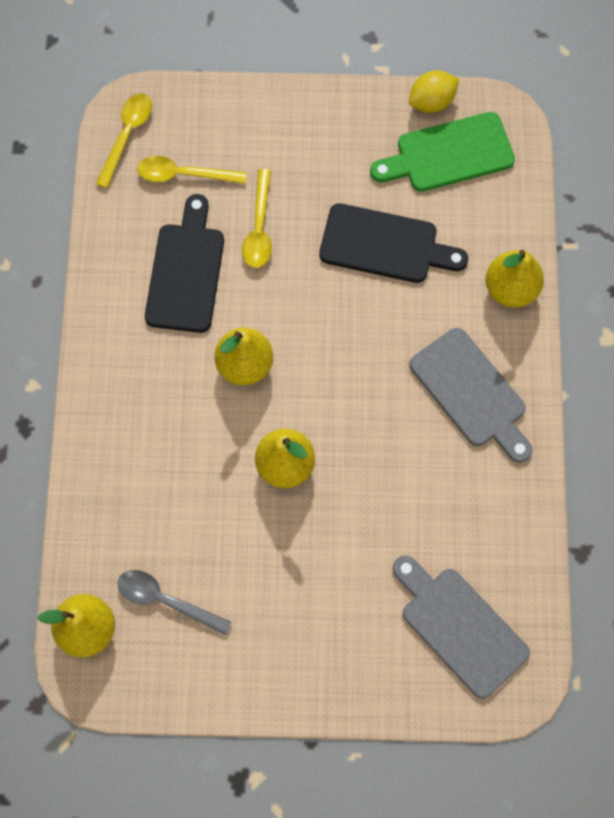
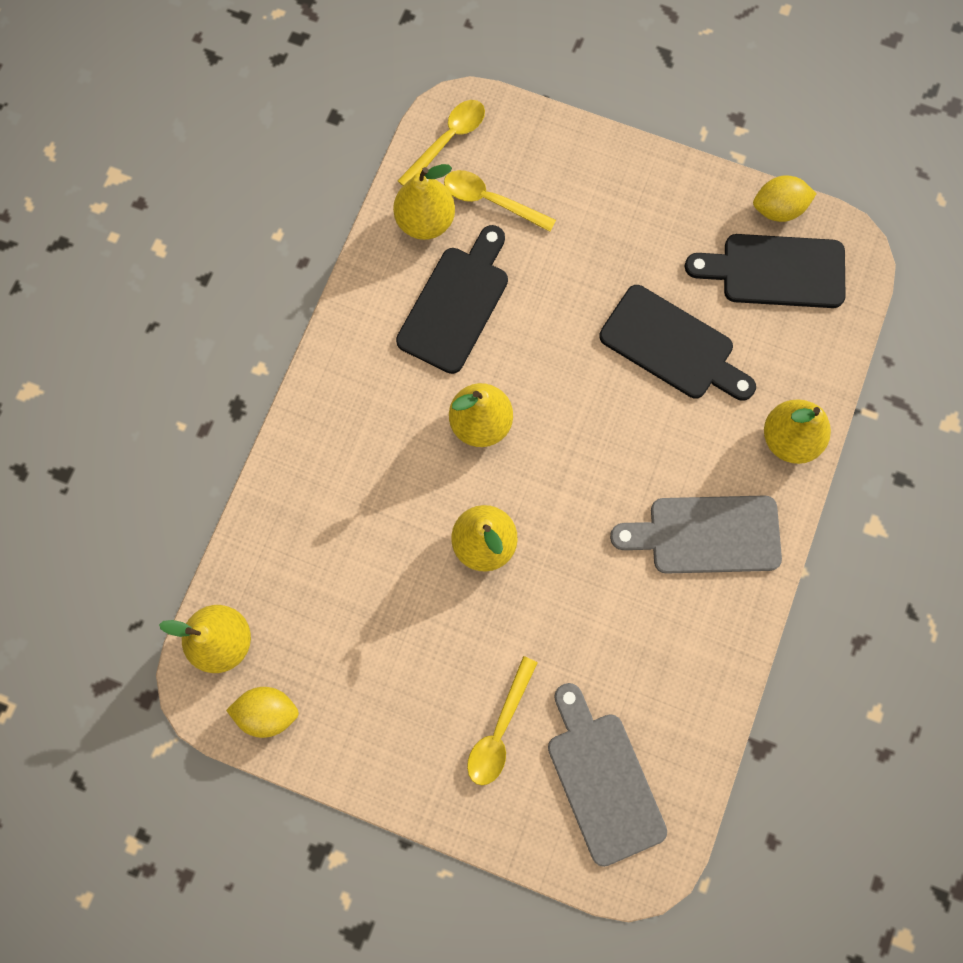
camera: 20 degrees right, 5 degrees up
grey spoon [118,570,231,635] -> none
yellow spoon [242,169,272,268] -> yellow spoon moved to [467,656,537,785]
green cutting board [370,112,515,192] -> black cutting board [685,234,846,308]
grey cutting board [410,328,533,463] -> grey cutting board turned 105 degrees clockwise [610,496,782,574]
none -> yellow lemon [226,687,299,738]
none -> yellow pear [393,164,455,240]

